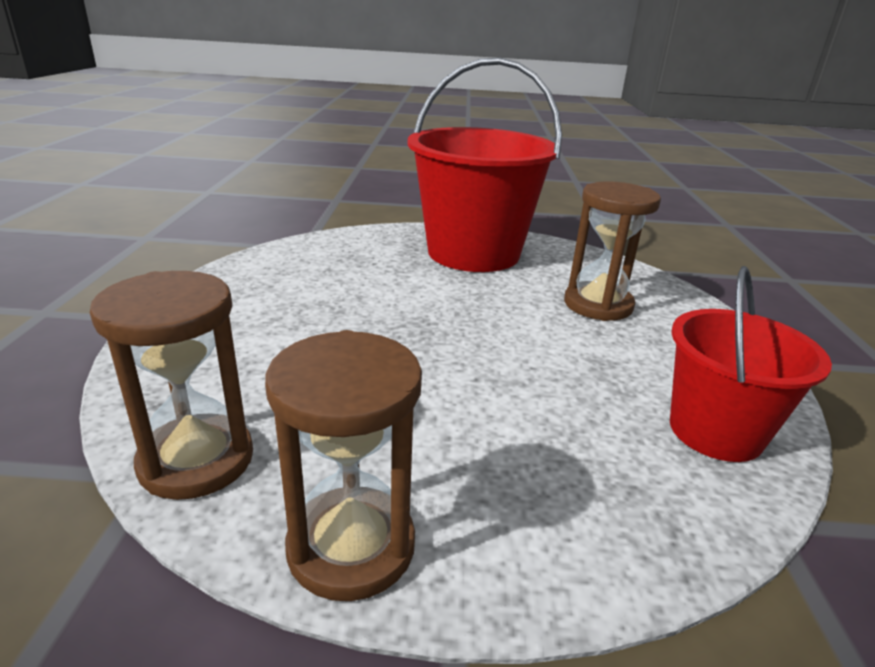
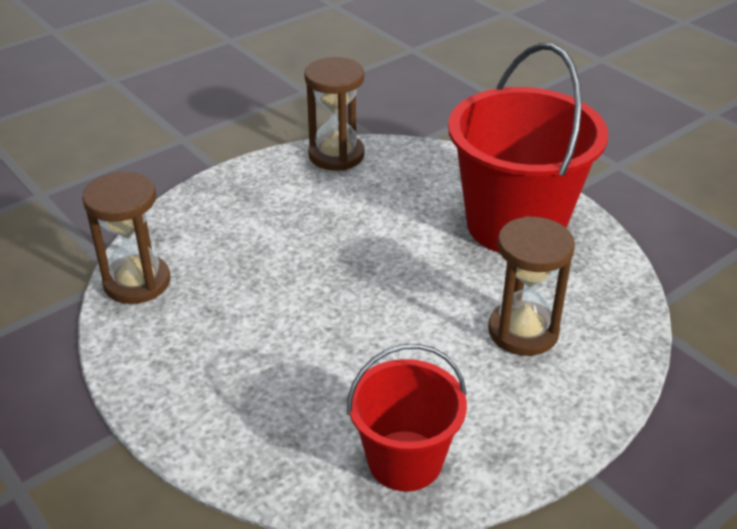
camera: 50 degrees right, 10 degrees up
brown hourglass [265,330,422,601] -> brown hourglass moved to [304,57,365,171]

